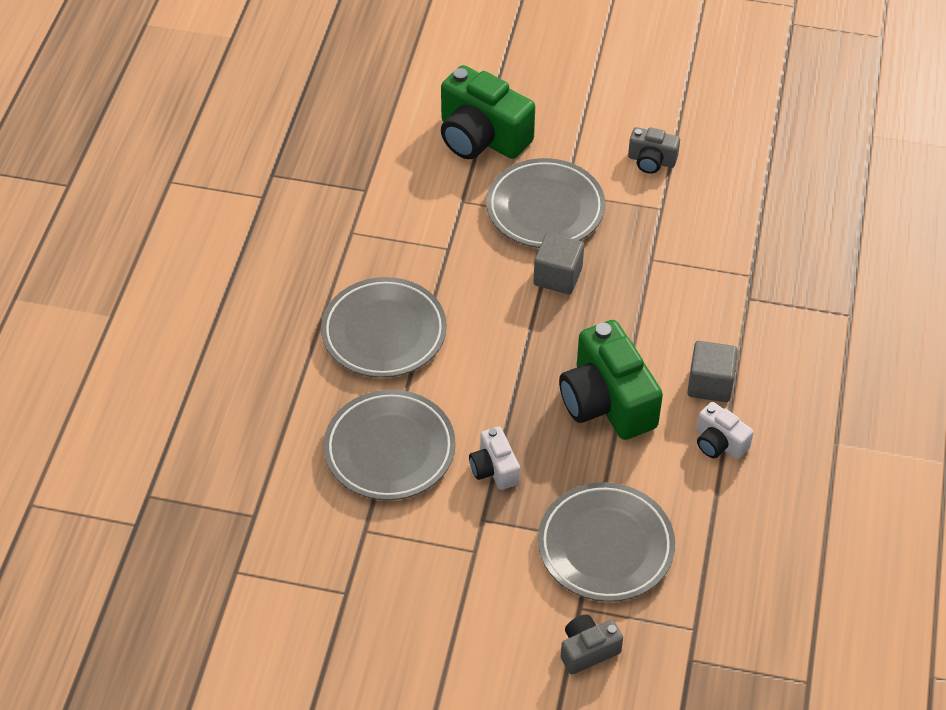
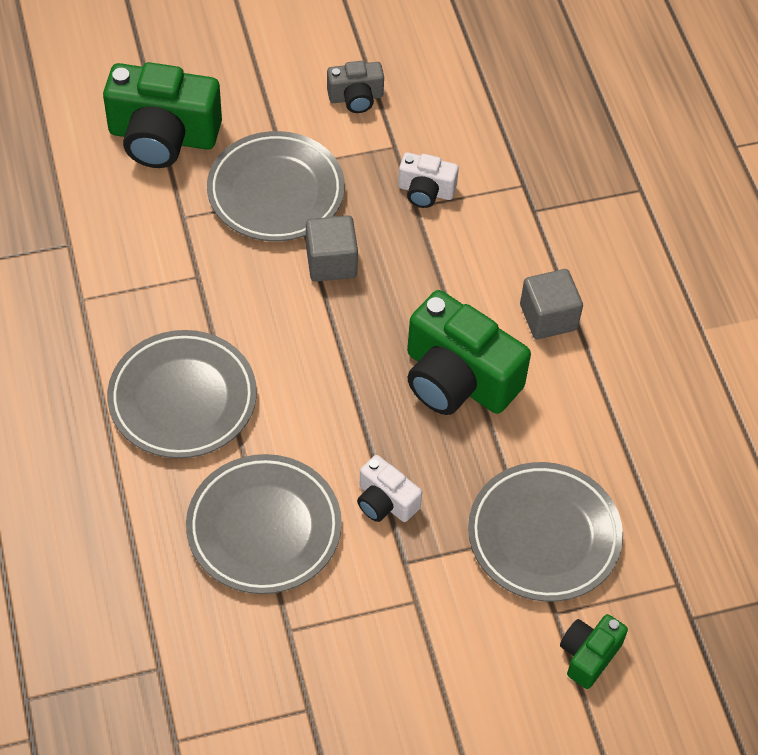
camera: 30 degrees left, 5 degrees up
grey camera [561,615,623,674] -> green camera [560,614,628,689]
white camera [697,402,754,459] -> white camera moved to [398,152,459,208]

